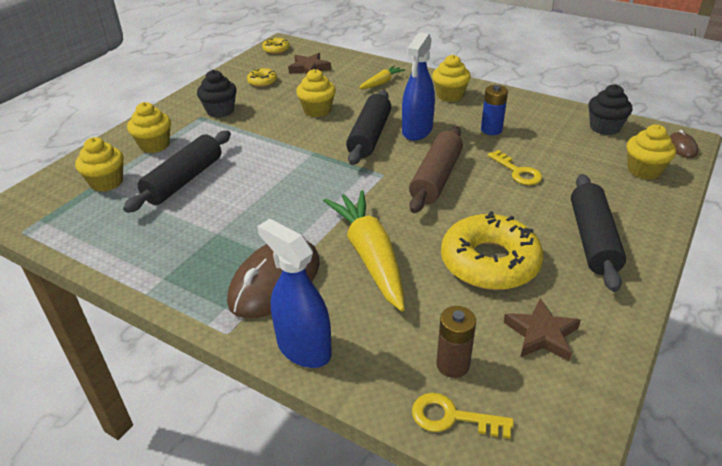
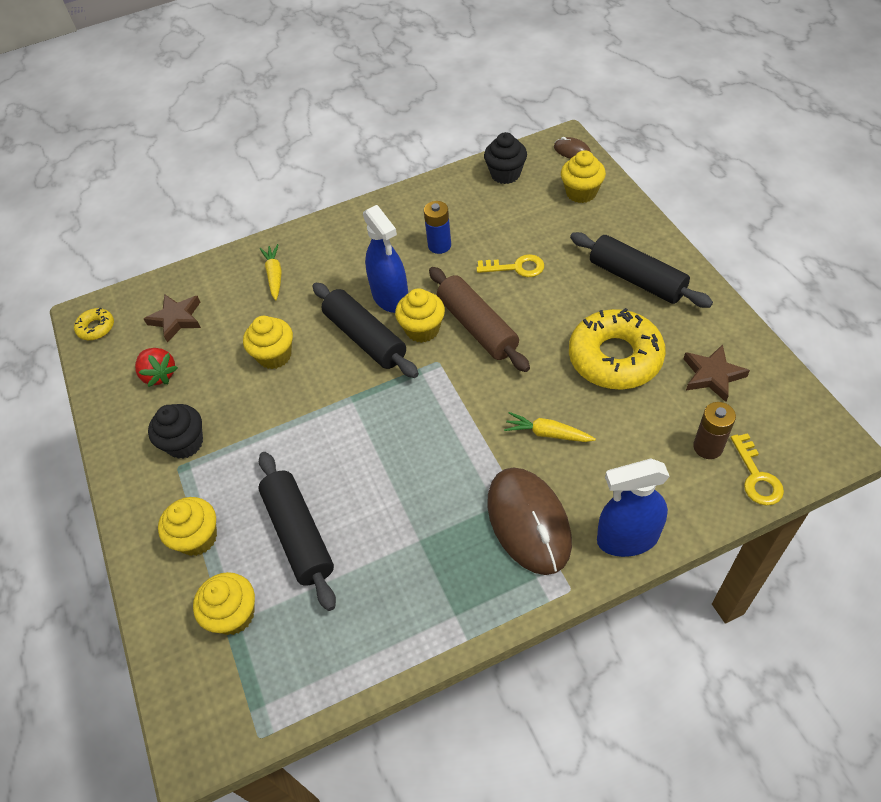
camera: 50 degrees left, 15 degrees up
yellow donut [247,68,277,87] -> red strawberry [135,348,178,387]
yellow carrot [323,190,405,311] -> yellow carrot [504,412,596,442], size x0.49
yellow key [412,393,514,439] -> yellow key turned 60 degrees counterclockwise [731,433,784,505]
yellow cupcake [432,55,471,102] -> yellow cupcake moved to [395,288,445,343]

